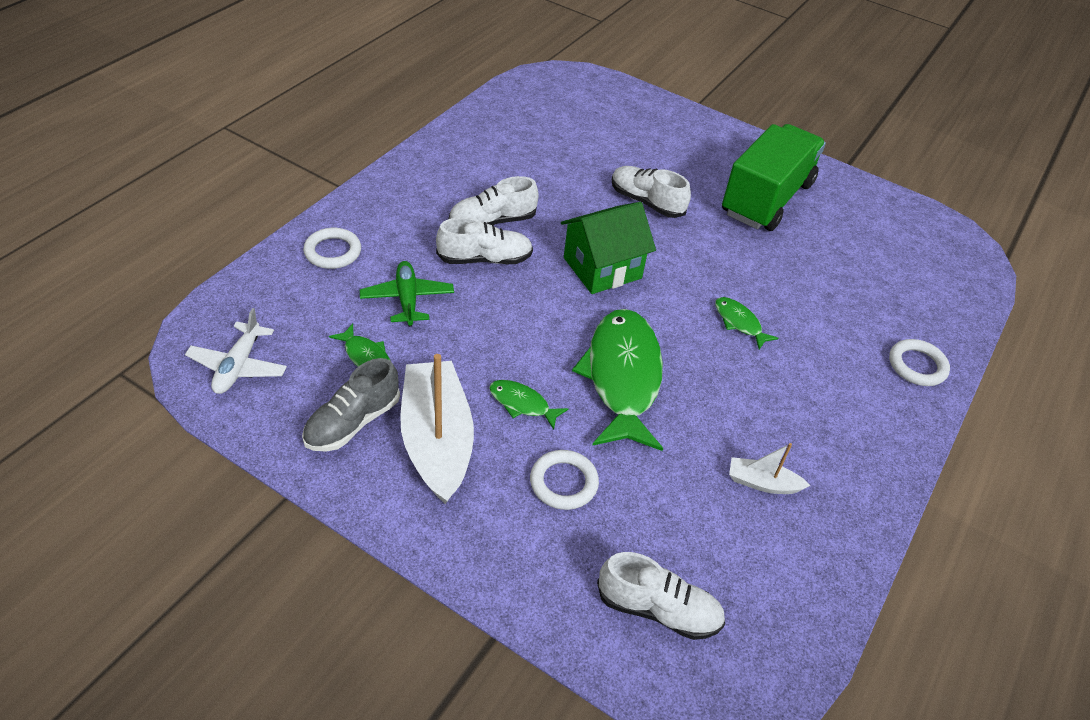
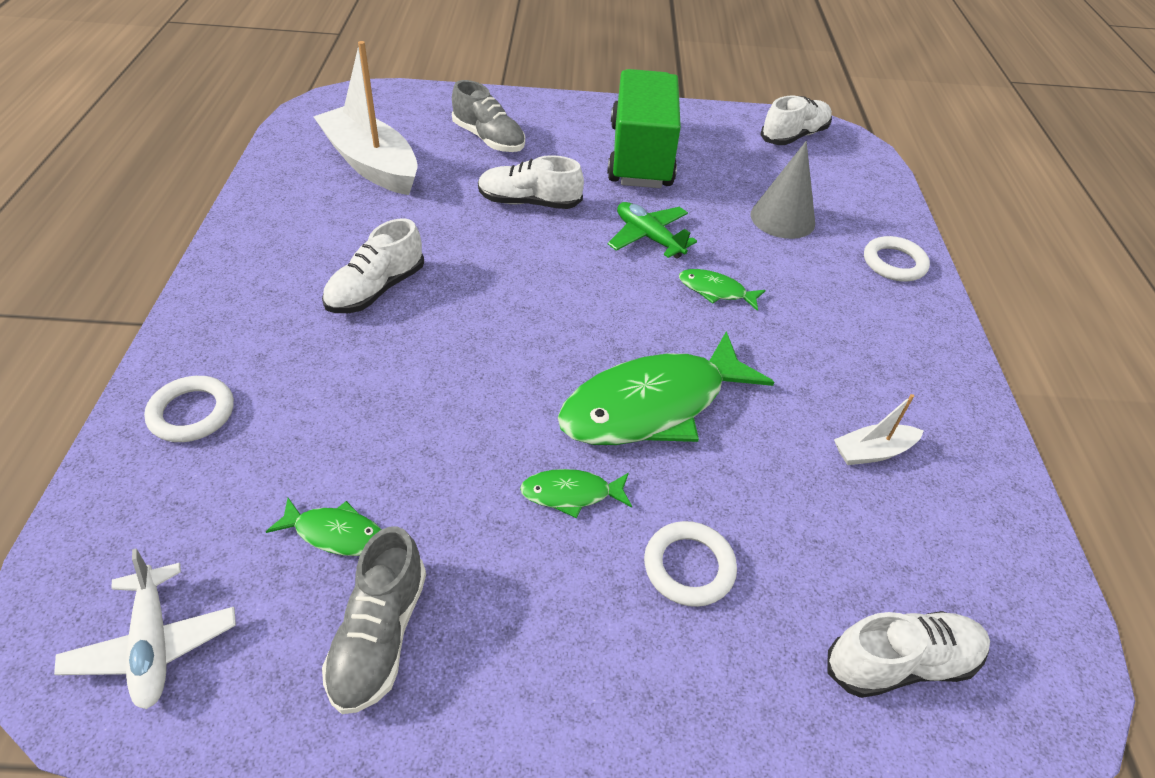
camera: 30 degrees left, 0 degrees up
green plane [360,261,454,327] -> green plane moved to [608,202,697,259]
white boat [400,354,474,504] -> white boat moved to [313,41,418,195]
white shoe [436,217,533,264] -> white shoe moved to [760,96,832,145]
green house [561,202,656,294] -> none
green fish [572,309,663,451] -> green fish turned 90 degrees counterclockwise [558,331,774,445]
none -> grey shoe [452,80,525,152]
none -> grey cone [750,141,815,239]

